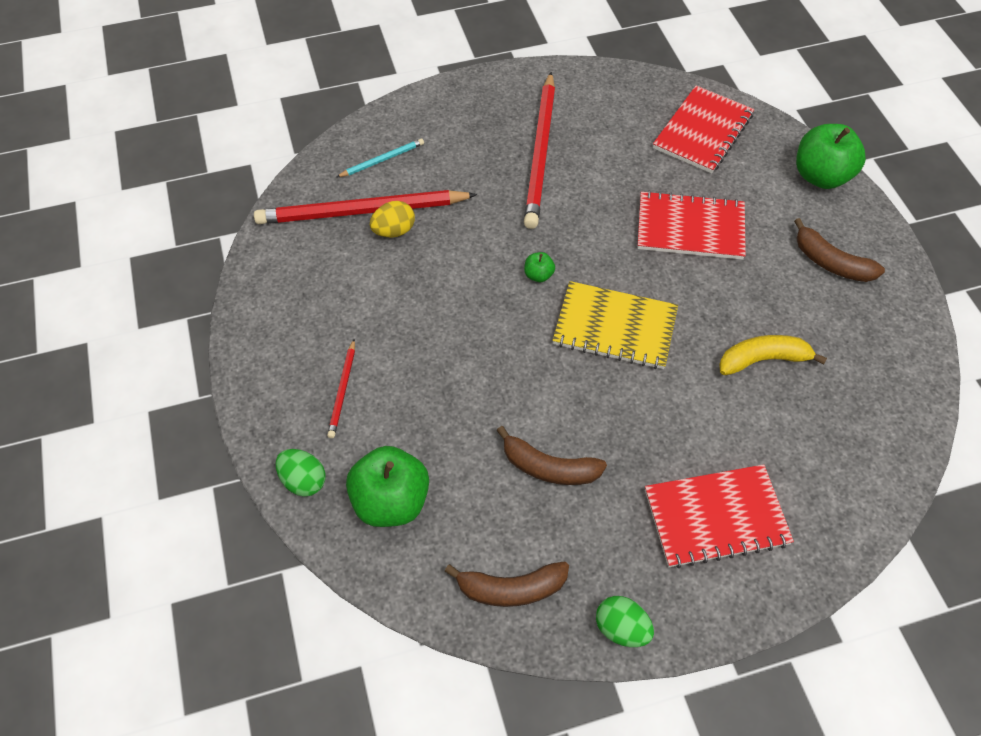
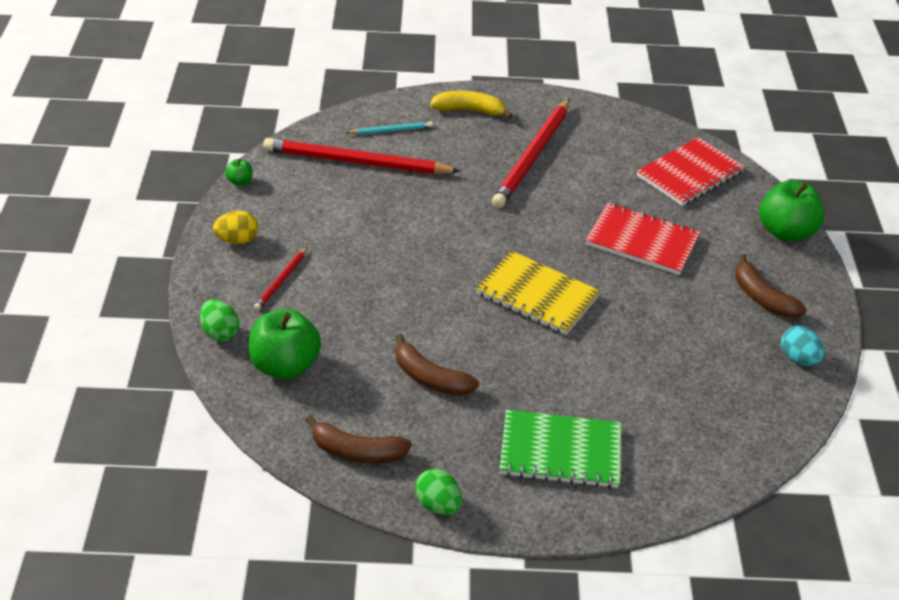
camera: 15 degrees right, 15 degrees down
yellow egg [370,201,415,237] -> yellow egg moved to [213,211,258,244]
green apple [524,252,555,282] -> green apple moved to [225,159,253,186]
red notebook [645,464,794,568] -> green notebook [499,409,621,489]
yellow banana [719,335,827,375] -> yellow banana moved to [430,91,513,119]
none -> turquoise egg [781,326,824,366]

